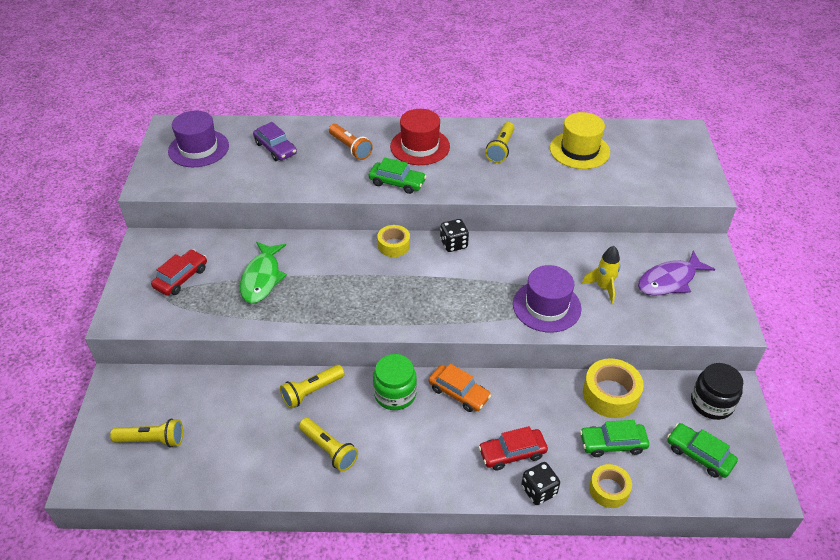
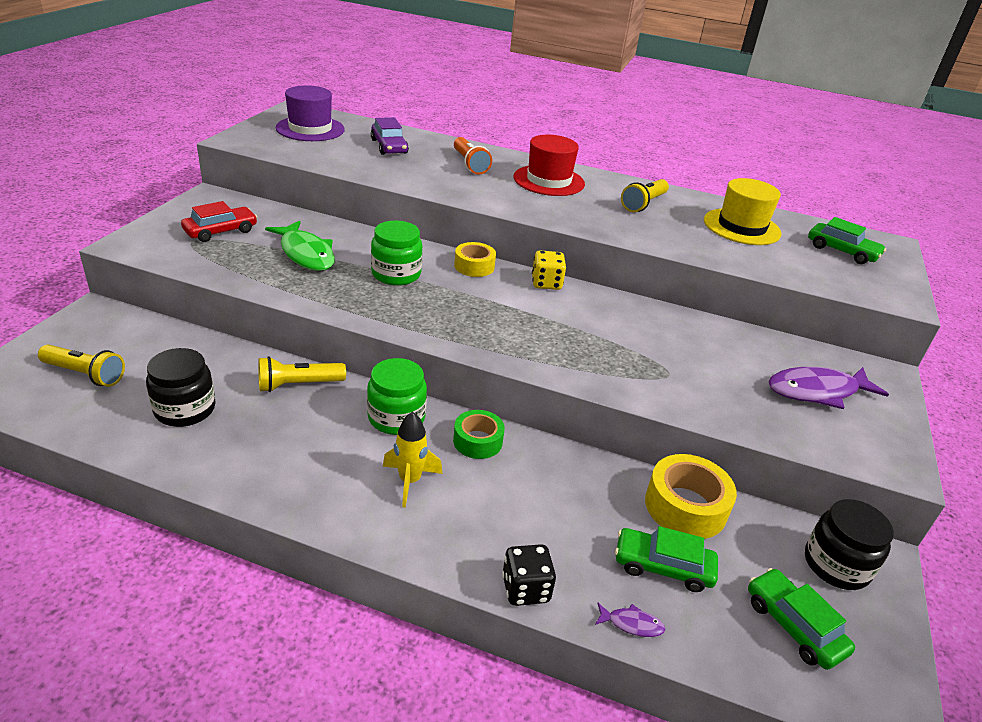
camera: 15 degrees right, 10 degrees down
green fish [240,242,287,303] -> green fish turned 60 degrees counterclockwise [265,221,335,271]
yellow flashlight [299,418,358,472] -> none
green car [369,158,426,194] -> green car moved to [808,217,886,264]
orange car [429,364,491,412] -> green tape [453,410,505,459]
black dice [440,219,469,252] -> yellow dice [532,250,566,290]
red car [478,426,548,471] -> none
purple hat [513,265,582,333] -> none
yellow rocket [582,246,621,304] -> yellow rocket moved to [383,412,442,508]
yellow tape [589,464,632,508] -> purple fish [595,603,665,637]
none -> black jar [146,348,216,427]
none -> green jar [371,221,422,286]

